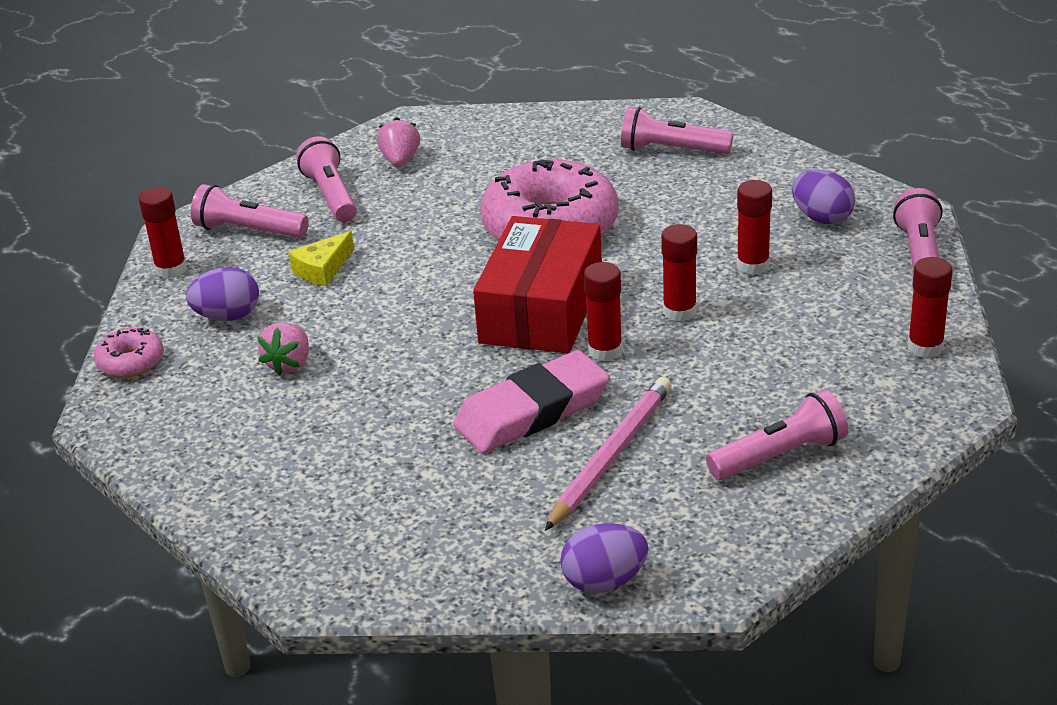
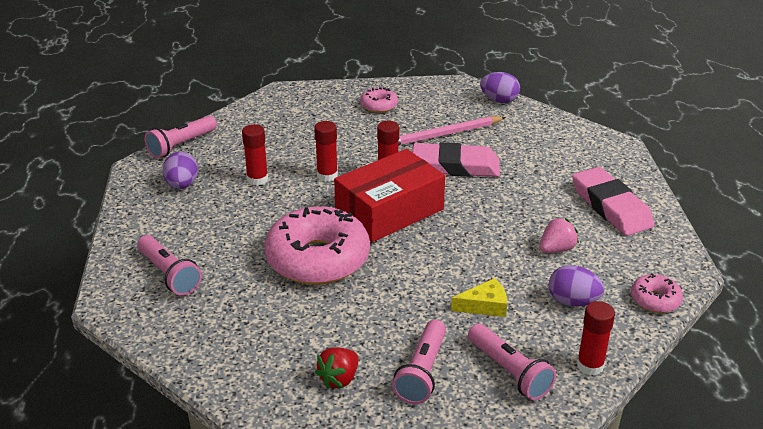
camera: 145 degrees left, 0 degrees up
pink strawberry [377,117,420,166] -> red strawberry [315,348,358,389]
pink flashlight [706,390,848,480] -> pink donut [360,88,398,113]
red glue stick [908,257,953,358] -> none
none -> pink eraser [572,167,654,236]

